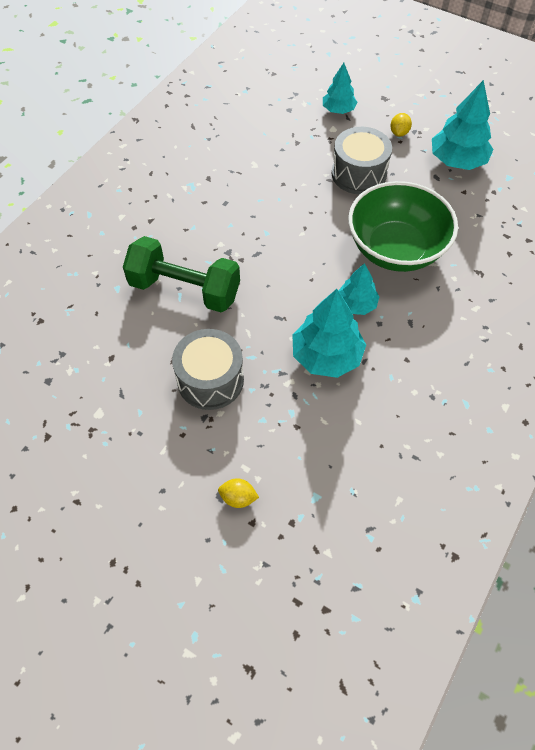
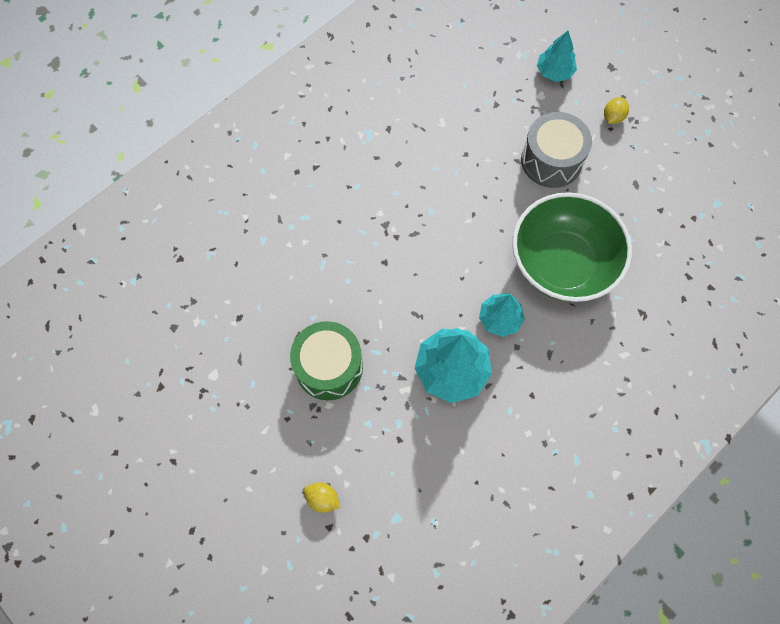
camera: 15 degrees right, 10 degrees up
green dumbbell [123,236,240,312] -> none
grey drum [172,329,244,410] -> green drum [290,321,363,400]
turquoise tree [432,80,493,170] -> none

